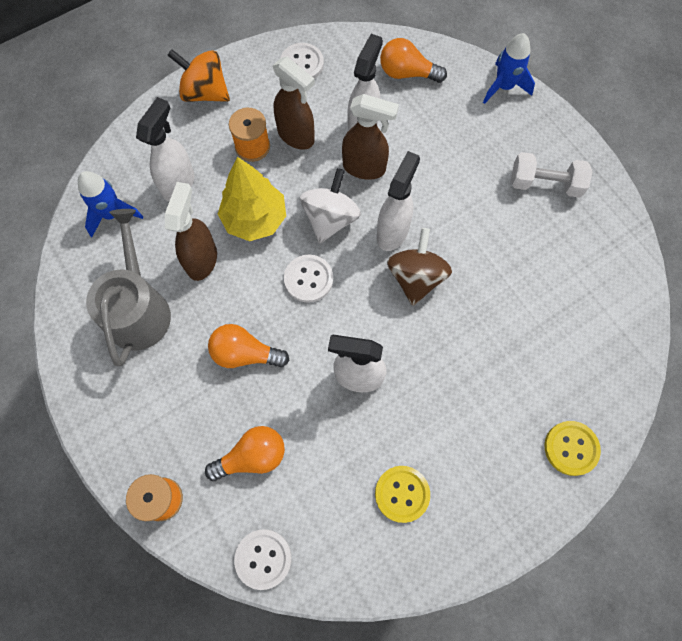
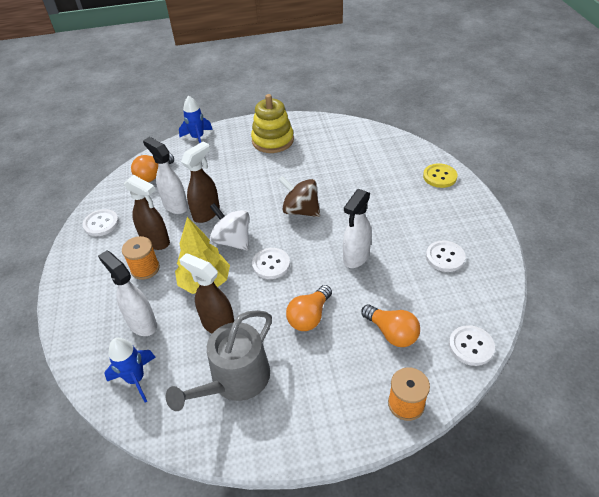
camera: 65 degrees left, 25 degrees down
grey watering can [86,209,171,366] -> grey watering can turned 75 degrees counterclockwise [166,310,272,411]
orange spinning top [167,49,230,102] -> none
orange light bulb [205,426,285,481] -> orange light bulb turned 135 degrees clockwise [361,304,420,347]
brown spray bottle [273,57,315,150] -> brown spray bottle turned 60 degrees clockwise [124,175,170,250]
yellow button [375,466,430,523] -> white button [426,241,466,272]
white spray bottle [376,151,420,251] -> none
white dumbbell [511,152,592,198] -> yellow stacking toy [251,94,294,153]

